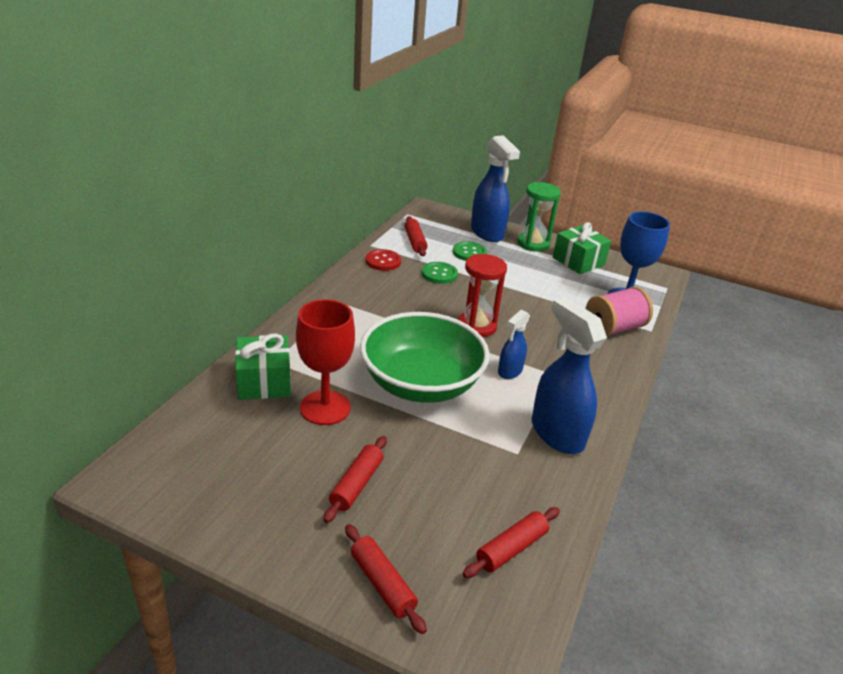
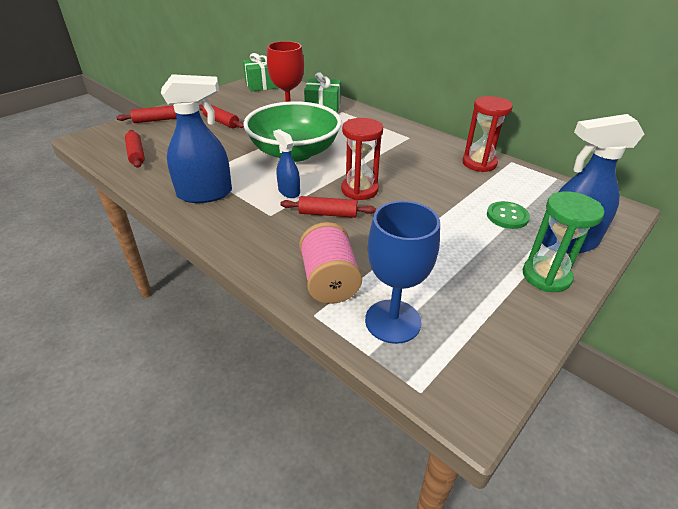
camera: 110 degrees right, 5 degrees up
red button [366,249,401,271] -> red hourglass [463,96,513,172]
red rolling pin [404,216,427,256] -> red rolling pin moved to [281,196,376,218]
green button [422,262,458,284] -> none
green gift [553,222,611,274] -> green gift moved to [243,53,278,91]

